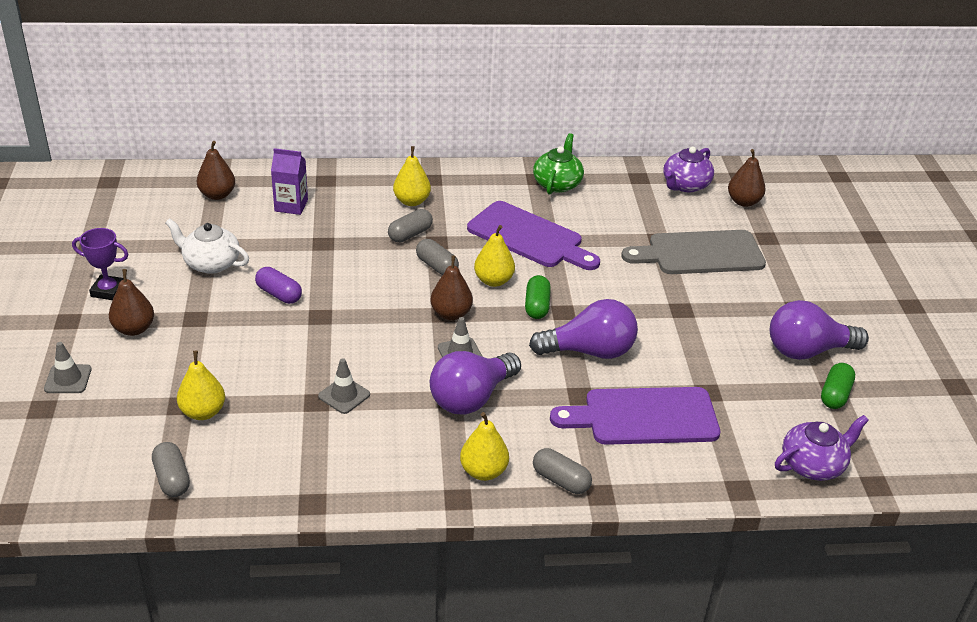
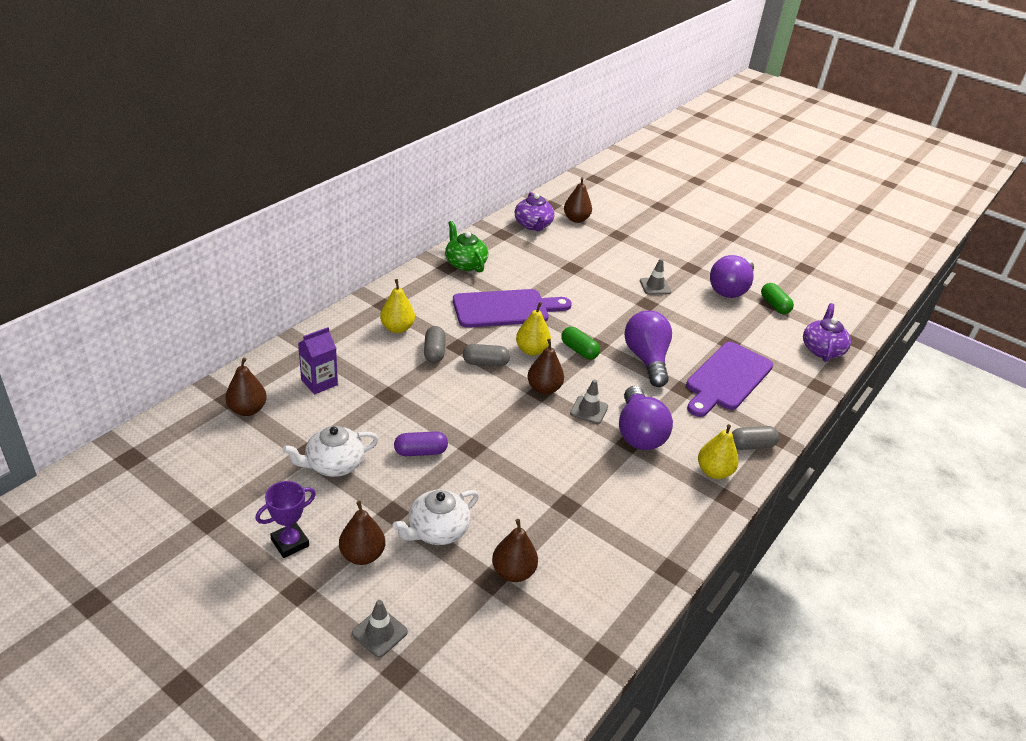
camera: 50 degrees left, 0 degrees up
grey capsule [152,442,190,497] -> none
yellow pear [177,351,225,420] -> brown pear [492,519,538,582]
grey traffic cone [318,358,370,414] -> grey traffic cone moved to [640,259,671,295]
purple light bulb [529,299,638,359] -> purple light bulb turned 45 degrees counterclockwise [624,310,672,387]
grey cutting board [622,230,766,274] -> none
none -> white teapot [392,490,479,545]

